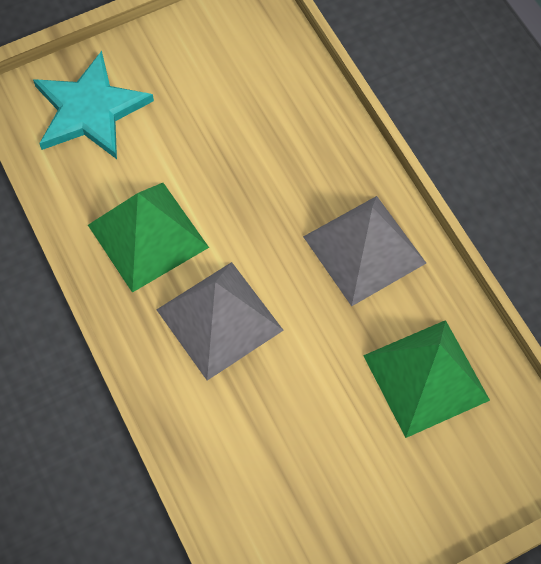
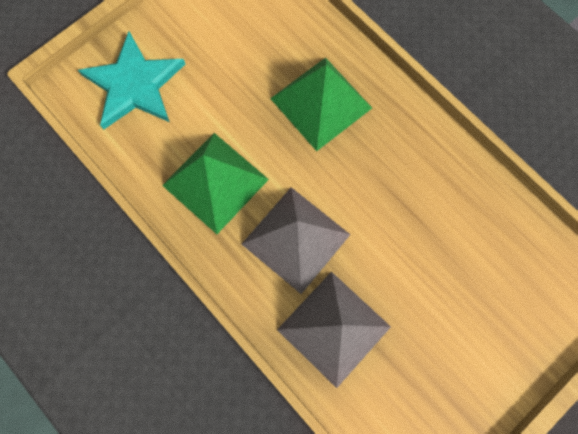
camera: 15 degrees left, 10 degrees up
grey pyramid [303,196,426,306] -> grey pyramid moved to [277,271,391,388]
green pyramid [363,320,490,438] -> green pyramid moved to [270,58,372,151]

